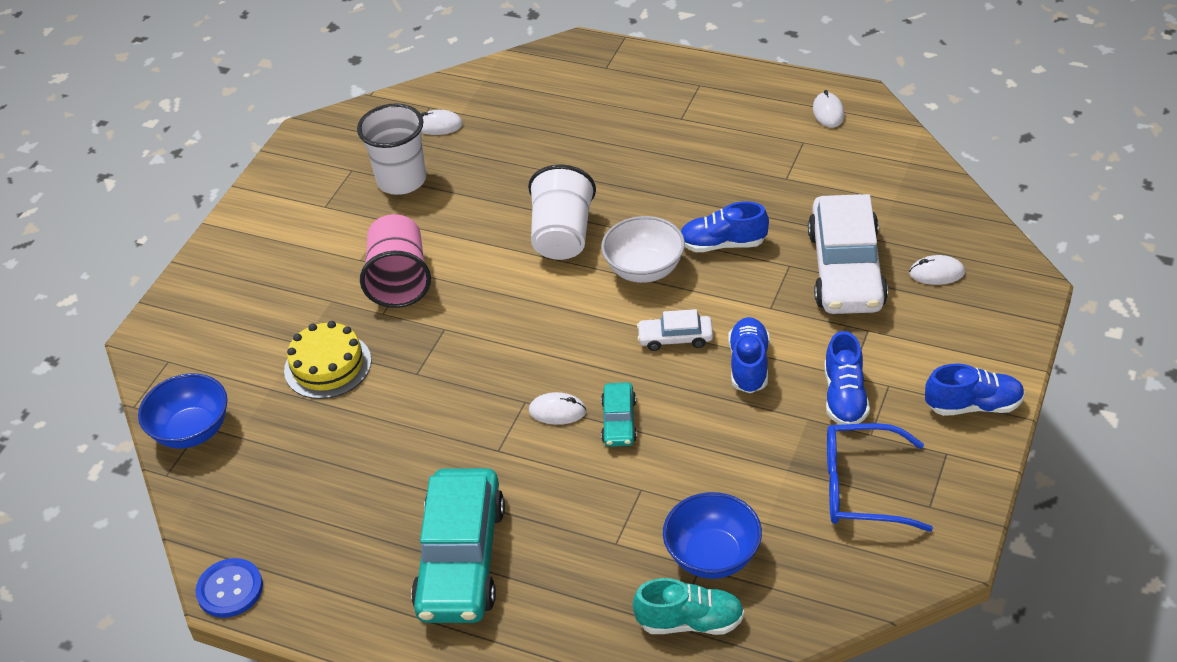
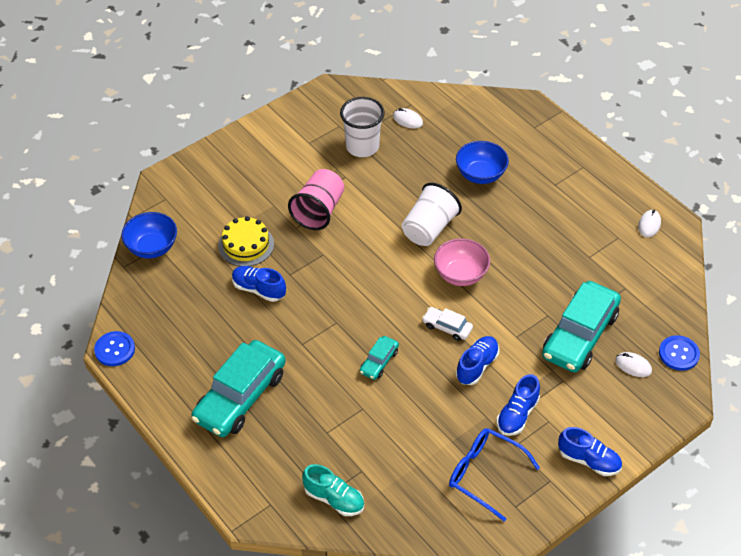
camera: 25 degrees right, 5 degrees up
white mouse [529,392,587,425] -> none
white bowl [601,216,685,283] -> pink bowl [434,238,490,286]
blue bowl [663,492,762,579] -> blue bowl moved to [456,141,509,184]
blue shoe [681,201,769,252] -> blue shoe moved to [232,266,286,302]
white car [808,194,888,314] -> turquoise car [542,281,621,373]
none -> blue button [659,335,700,371]

